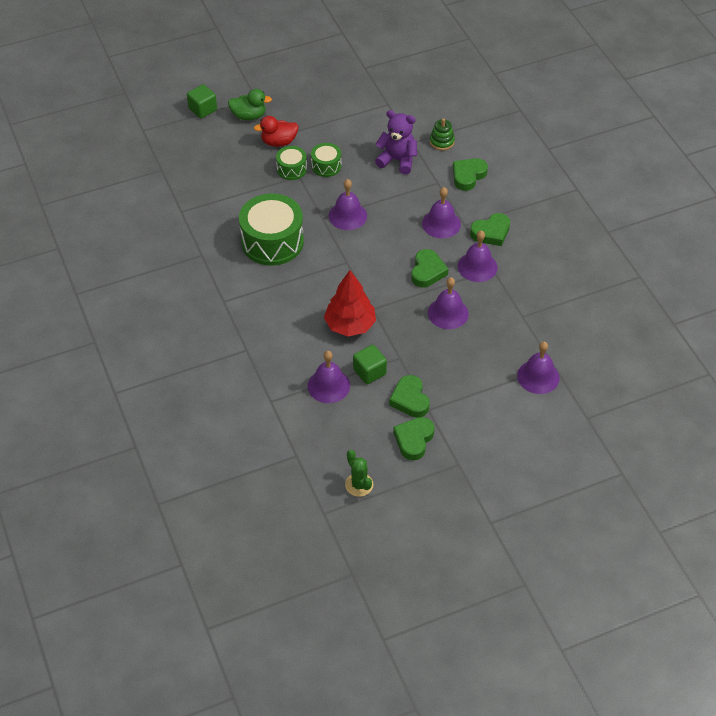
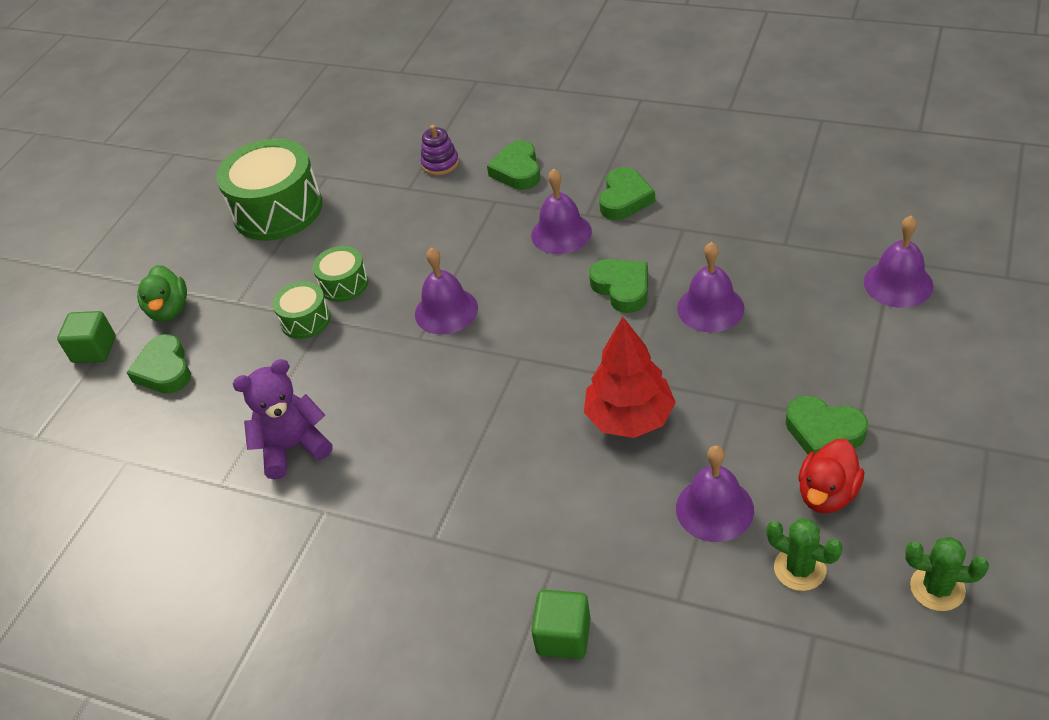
camera: 40 degrees left, 5 degrees down
green duck [228,89,272,120] -> green duck turned 120 degrees clockwise [137,265,187,322]
green drum [239,193,304,266] -> green drum moved to [216,138,323,241]
red duck [254,116,298,147] -> red duck moved to [798,439,864,514]
green cube [353,345,387,384] -> green cube moved to [531,590,591,659]
purple teddy bear [375,110,417,174] -> purple teddy bear moved to [233,359,333,479]
green heart [393,417,435,461] -> green heart moved to [126,334,191,394]
green stacking toy [430,118,455,151] -> purple stacking toy [421,125,459,176]
purple bell [458,230,498,282] -> none
none -> green cactus [767,519,843,591]

